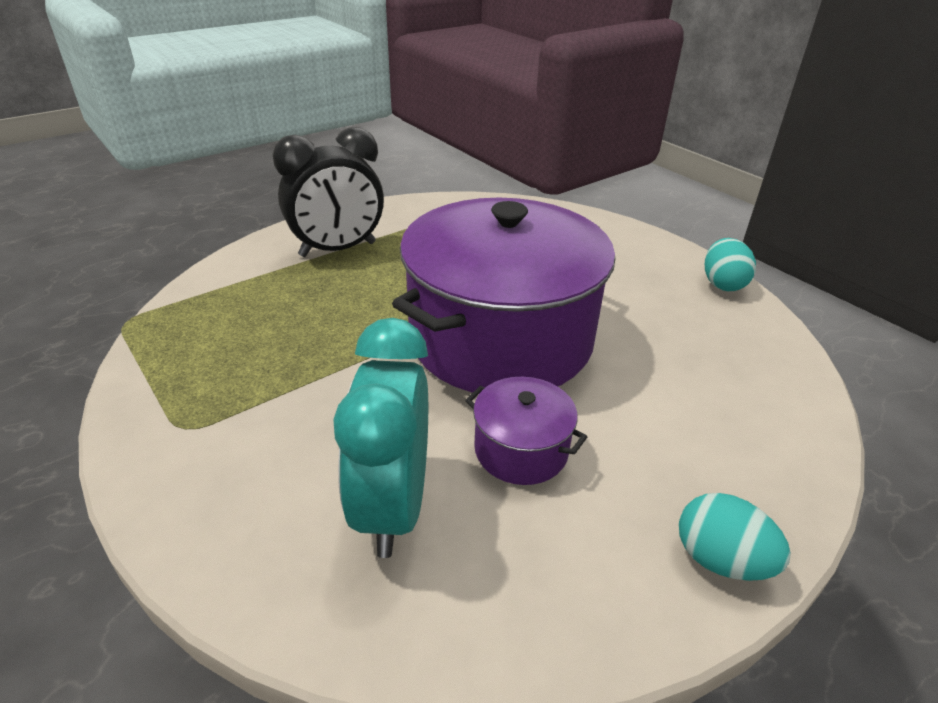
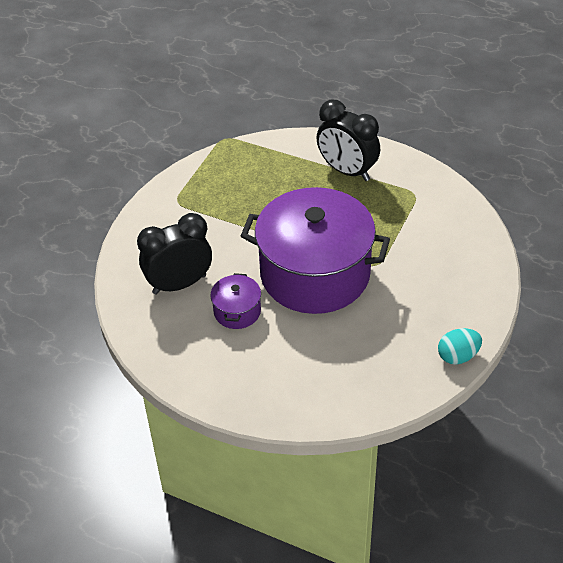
camera: 65 degrees right, 10 degrees up
turquoise clock [333,318,428,558] -> black clock [137,213,212,294]
turquoise egg [679,493,791,581] -> none

